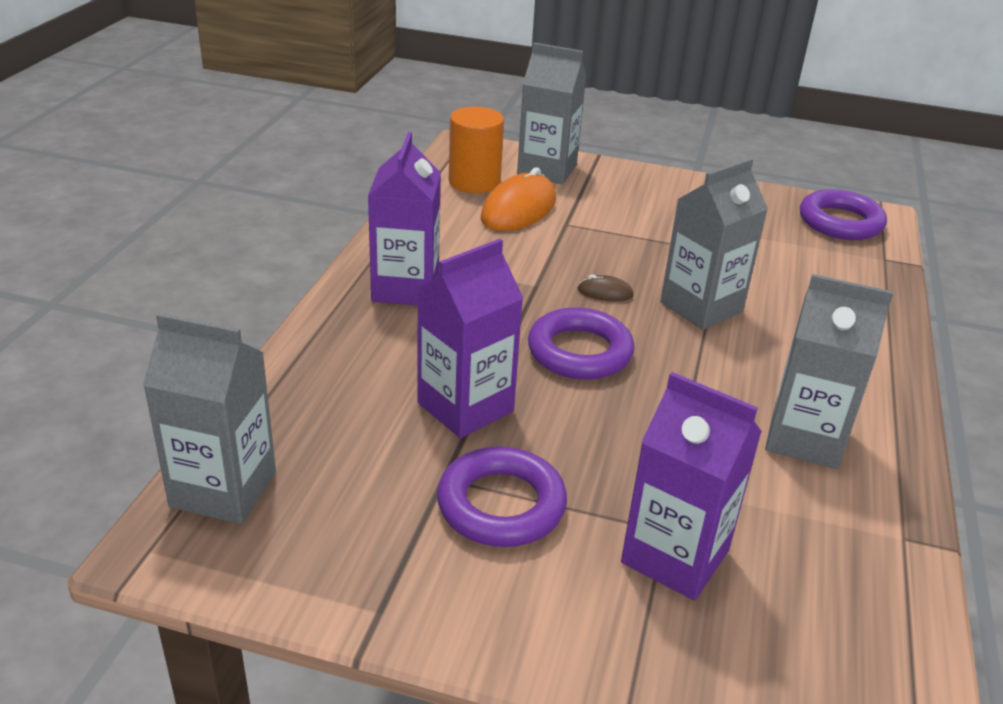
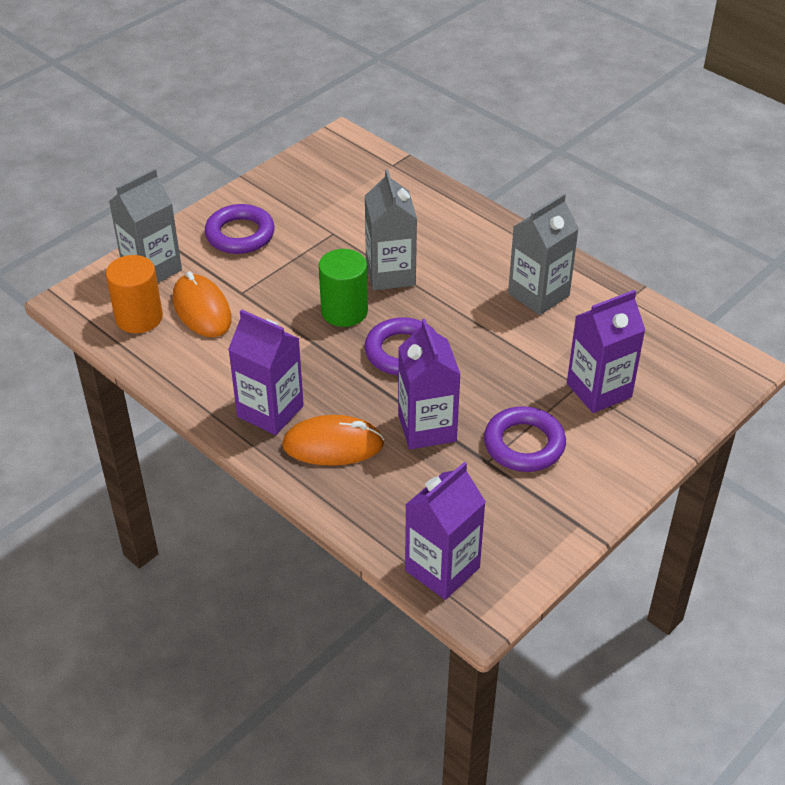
camera: 60 degrees left, 10 degrees up
grey carton [143,313,276,524] -> purple carton [405,462,486,600]
brown mouse [577,275,633,302] -> green cylinder [319,249,368,327]
purple ring [800,189,887,240] -> purple ring moved to [205,204,275,254]
none -> orange mouse [282,415,384,466]

